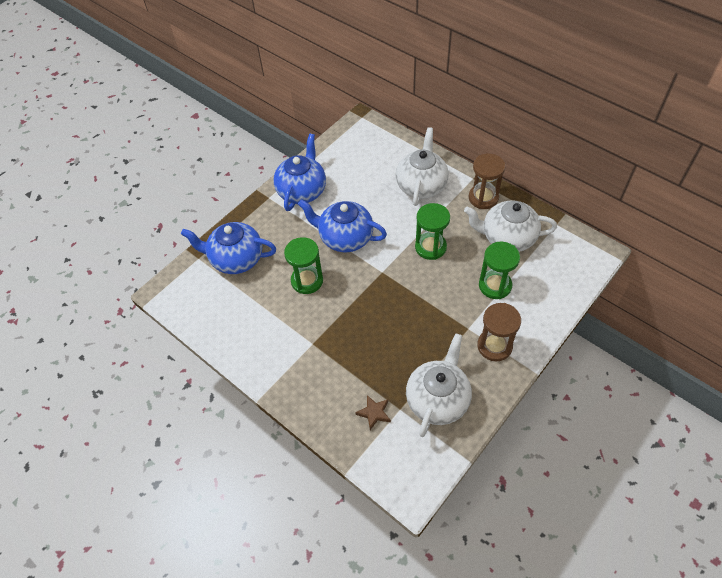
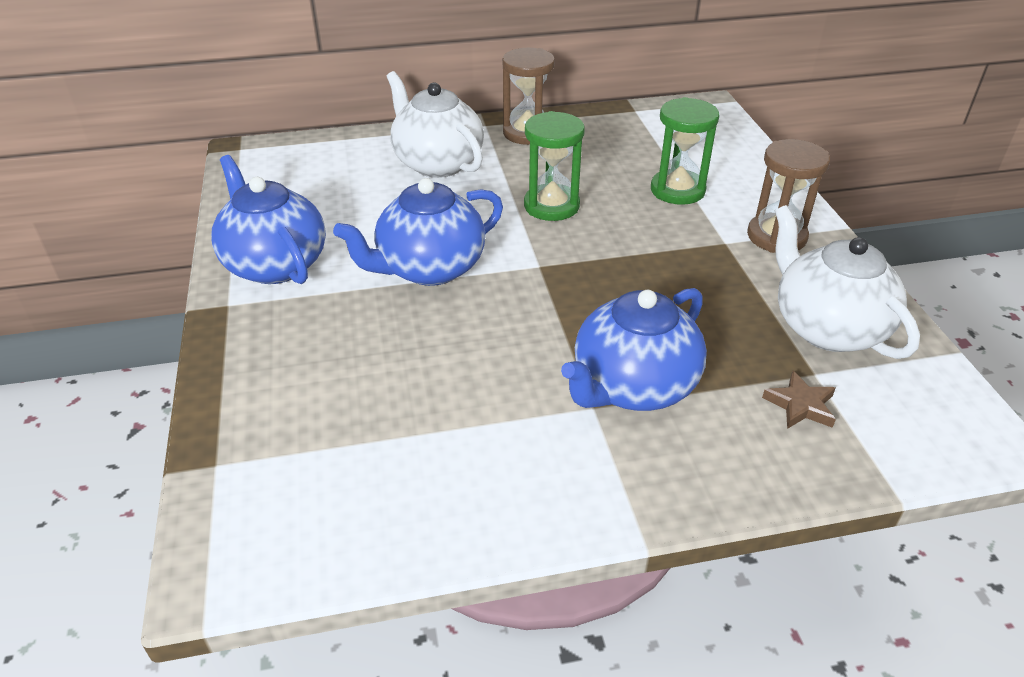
camera: 55 degrees left, 15 degrees down
blue teapot [181,222,276,274] -> blue teapot moved to [561,288,707,411]
green hourglass [284,237,323,294] -> none
white teapot [464,201,557,252] -> none

